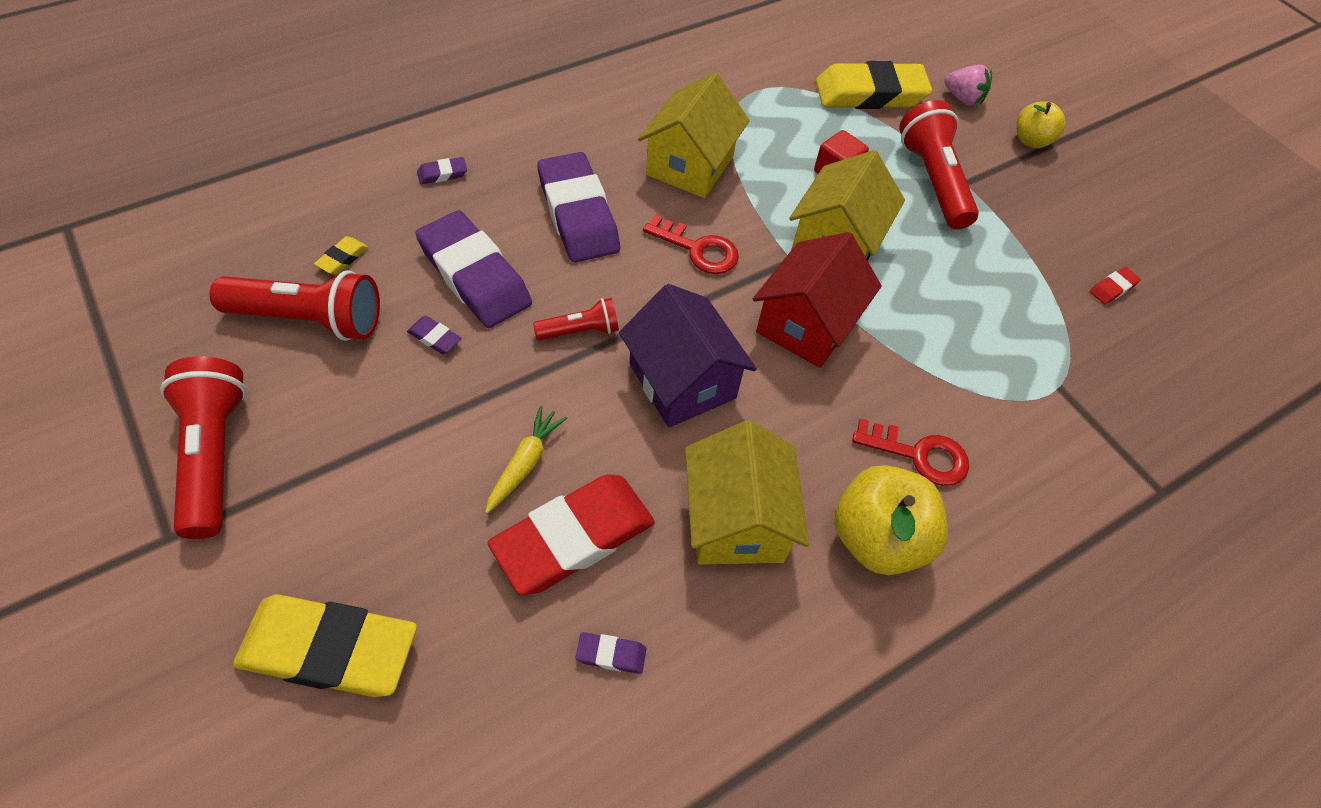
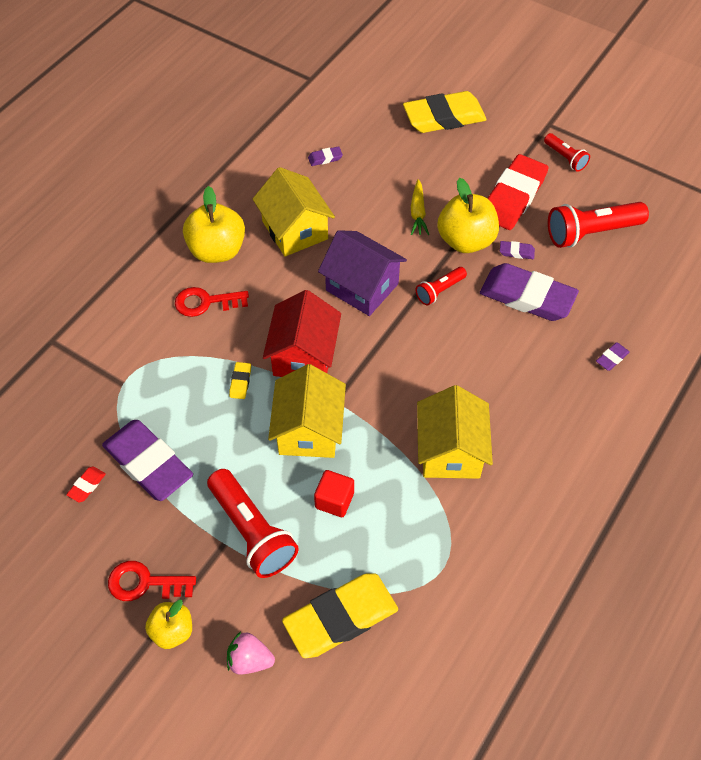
camera: 160 degrees right, 0 degrees up
red flashlight [160,356,246,539] -> red flashlight [544,133,590,172], size x0.54
yellow eraser [314,236,368,275] -> yellow eraser moved to [229,362,251,399]
red eraser [488,474,655,595] -> red eraser moved to [487,154,549,230]
purple eraser [537,152,620,262] -> purple eraser moved to [102,420,193,501]
red key [643,214,739,274] -> red key moved to [108,561,196,601]
none -> yellow apple [437,178,499,253]

